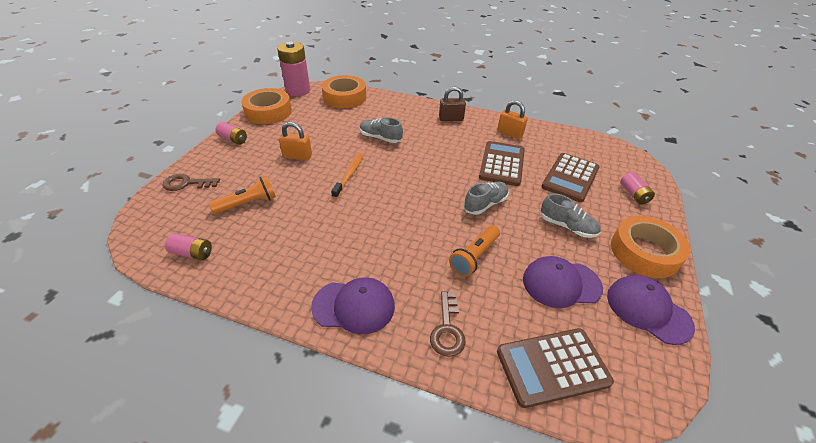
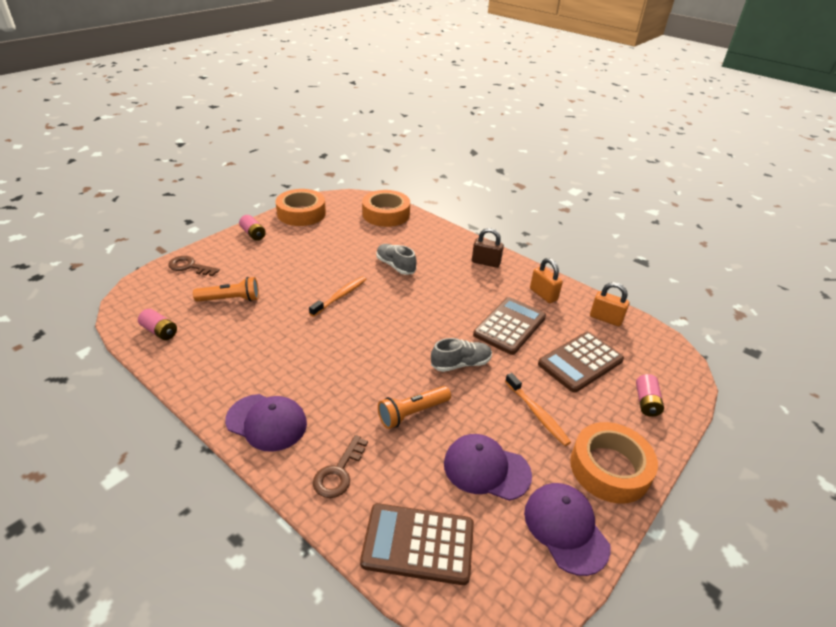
camera: 20 degrees right, 5 degrees down
pink battery [277,42,310,96] -> none
orange padlock [279,122,312,160] -> orange padlock moved to [590,282,630,326]
grey shoe [540,193,601,238] -> orange toothbrush [505,373,571,446]

